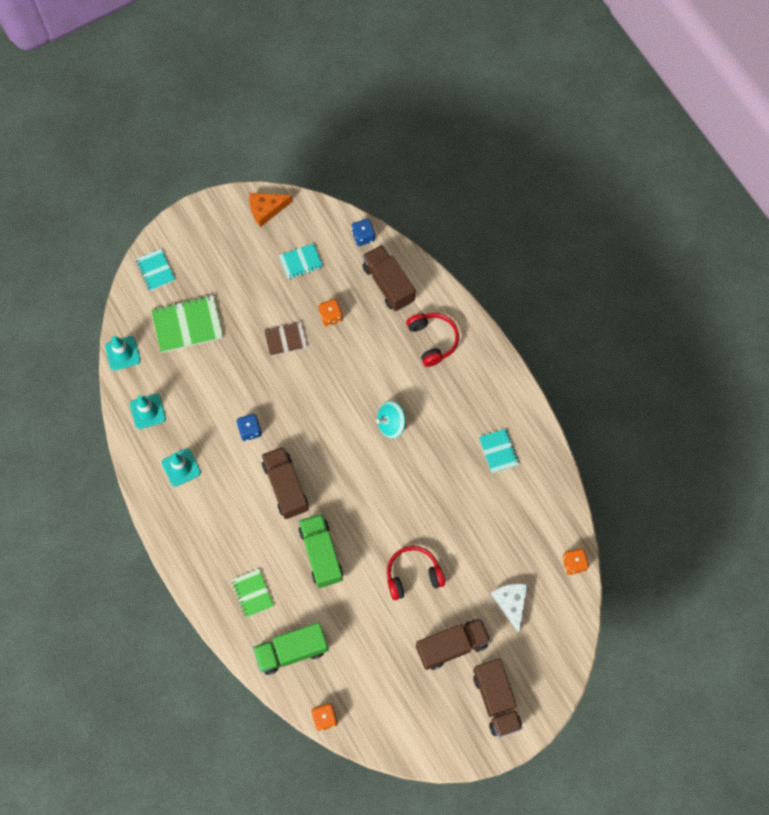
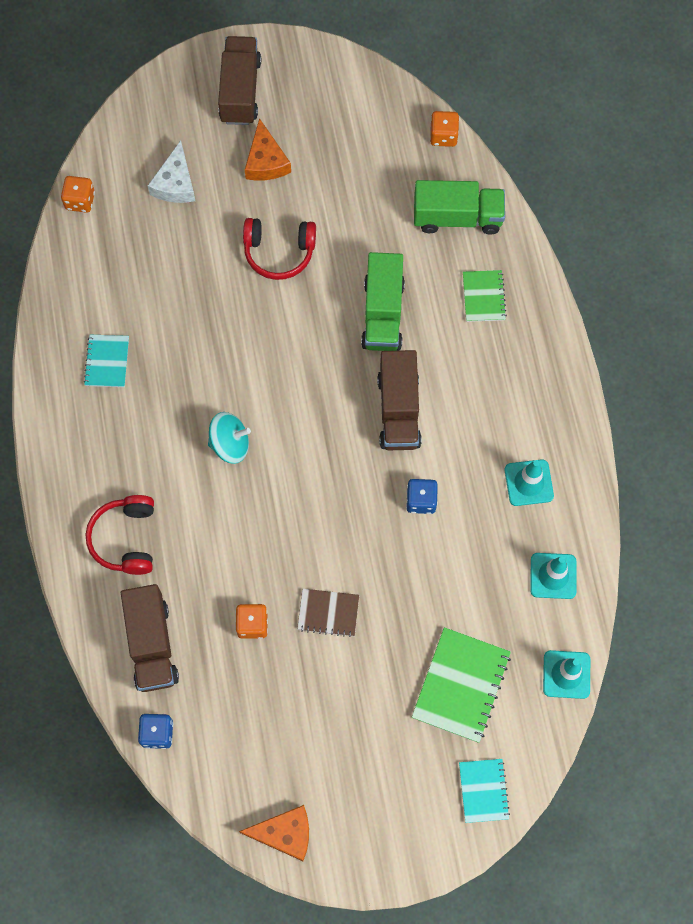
camera: 160 degrees left, 0 degrees up
green notebook [151,295,223,353] -> green notebook turned 75 degrees counterclockwise [412,627,511,743]
turquoise notebook [278,243,323,280] -> none
brown truck [416,618,491,670] -> orange cheese [245,118,291,180]

